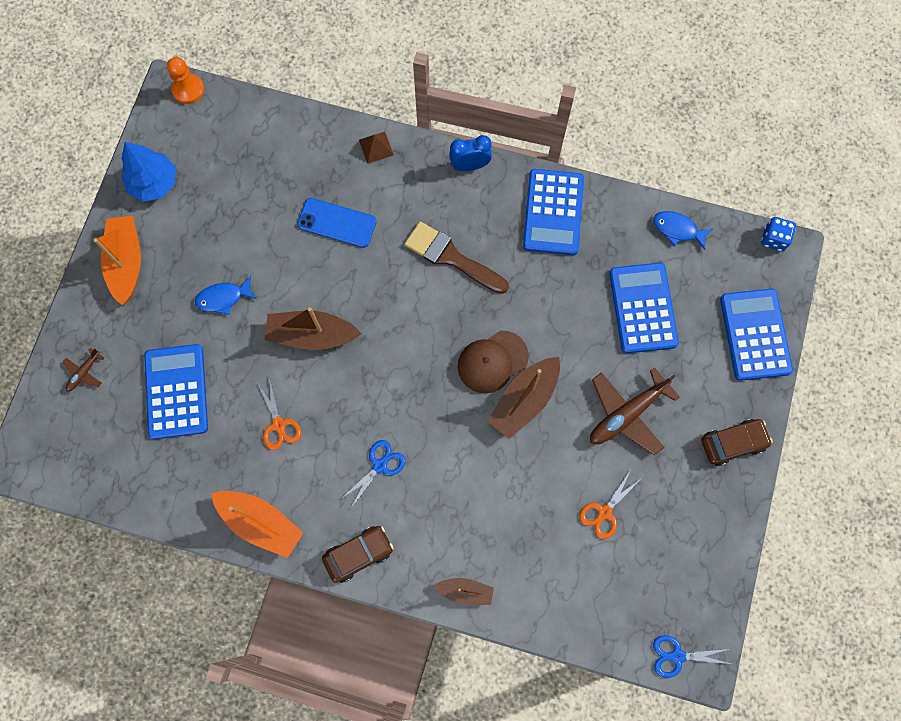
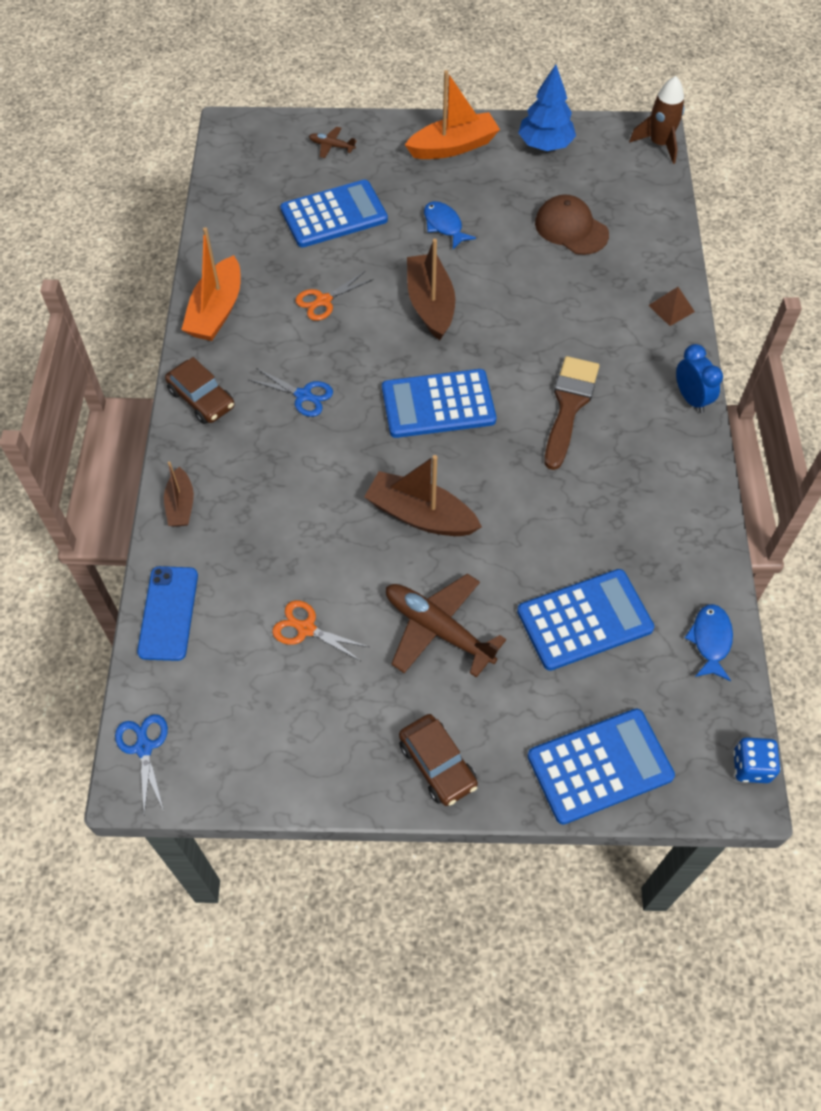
camera: 75 degrees right, 15 degrees down
orange pawn [167,57,204,104] -> brown rocket [629,76,685,164]
blue phone [297,198,377,248] -> blue phone moved to [137,566,198,661]
brown cap [457,331,529,393] -> brown cap moved to [535,194,609,255]
blue calculator [523,169,584,255] -> blue calculator moved to [382,369,496,438]

